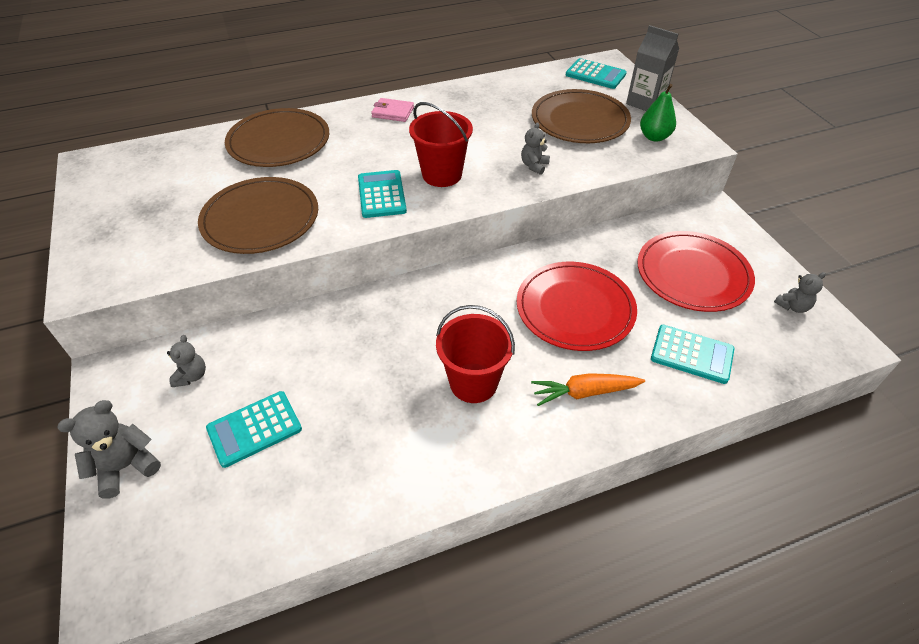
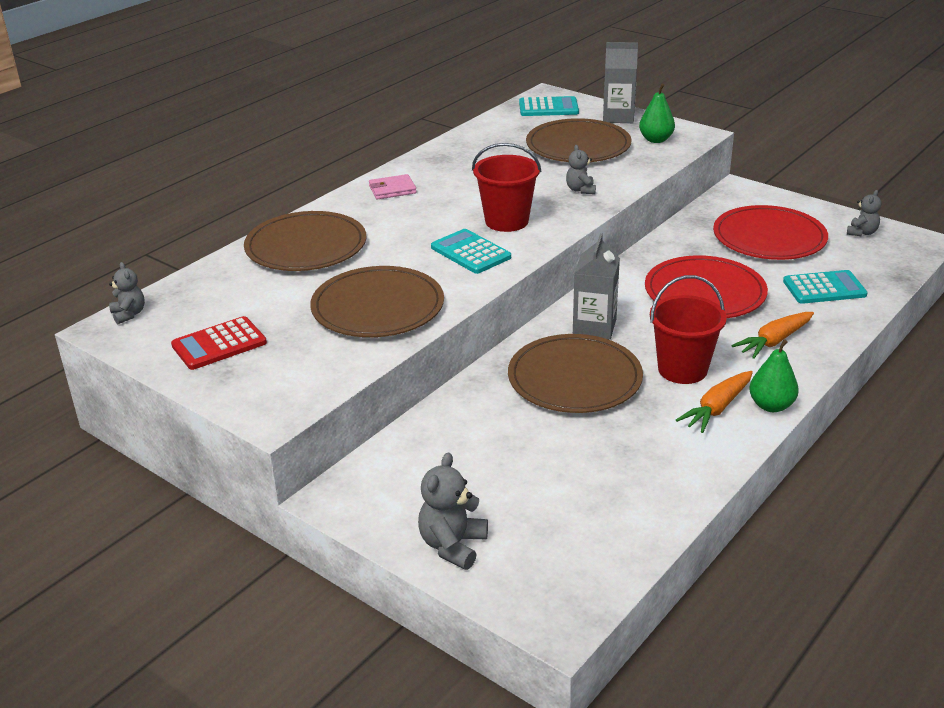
camera: 30 degrees left, 15 degrees down
grey teddy bear [167,335,206,387] -> grey teddy bear moved to [109,262,145,324]
turquoise calculator [206,391,302,468] -> none
none -> red calculator [171,316,267,370]
none -> brown plate [508,334,643,413]
none -> grey carton [573,233,620,340]
none -> orange carrot [676,371,753,433]
none -> green pear [749,339,799,412]

